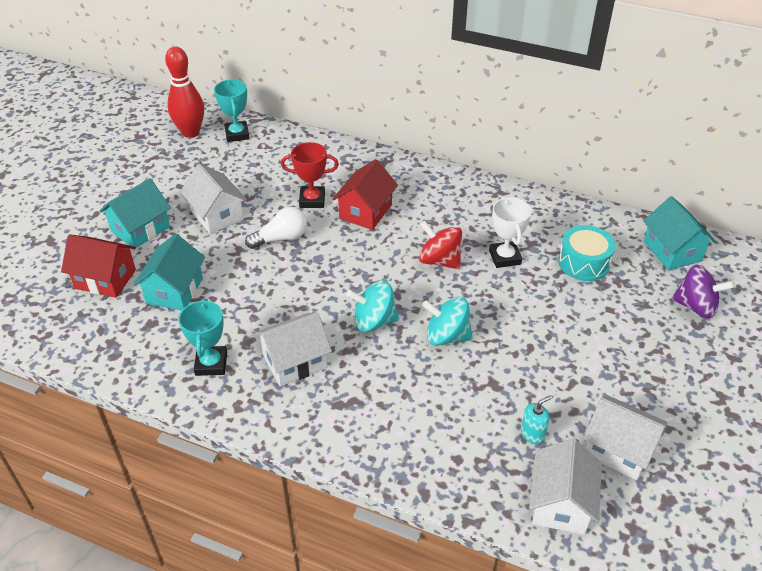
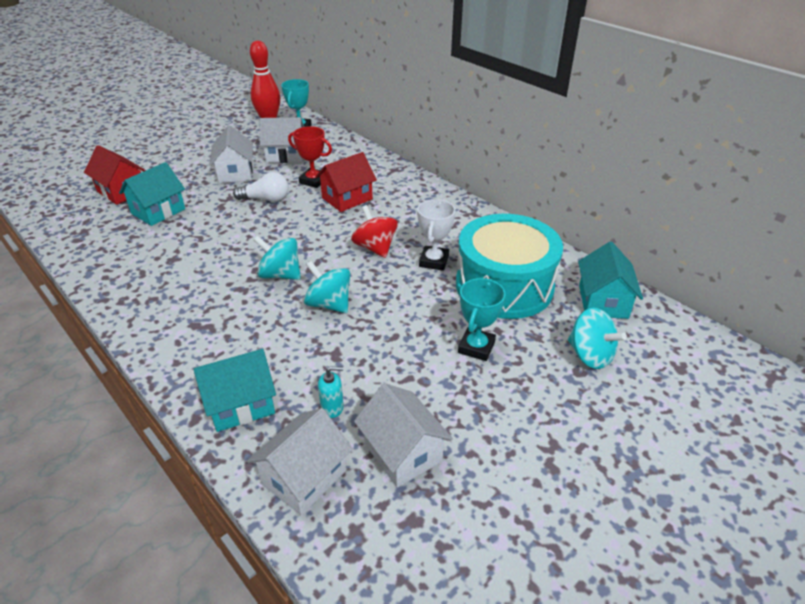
camera: 25 degrees right, 5 degrees down
turquoise house [100,178,171,249] -> turquoise house moved to [193,349,276,432]
turquoise trophy [178,298,227,376] -> turquoise trophy moved to [458,278,506,361]
white house [255,312,332,387] -> white house moved to [260,117,304,163]
turquoise drum [558,225,615,281] -> turquoise drum [456,214,563,319], size x1.89
purple spinning top [672,265,734,319] -> turquoise spinning top [568,308,627,369]

